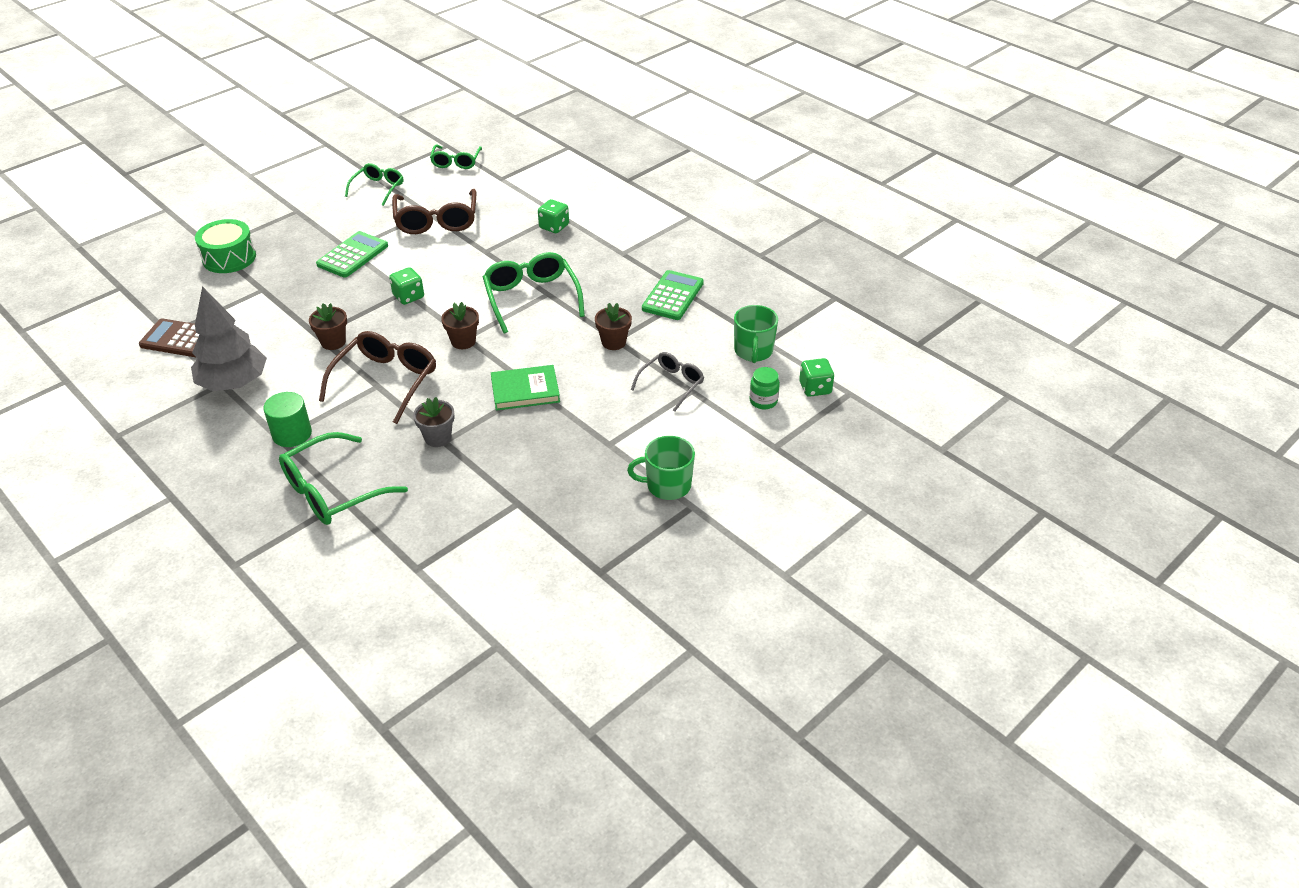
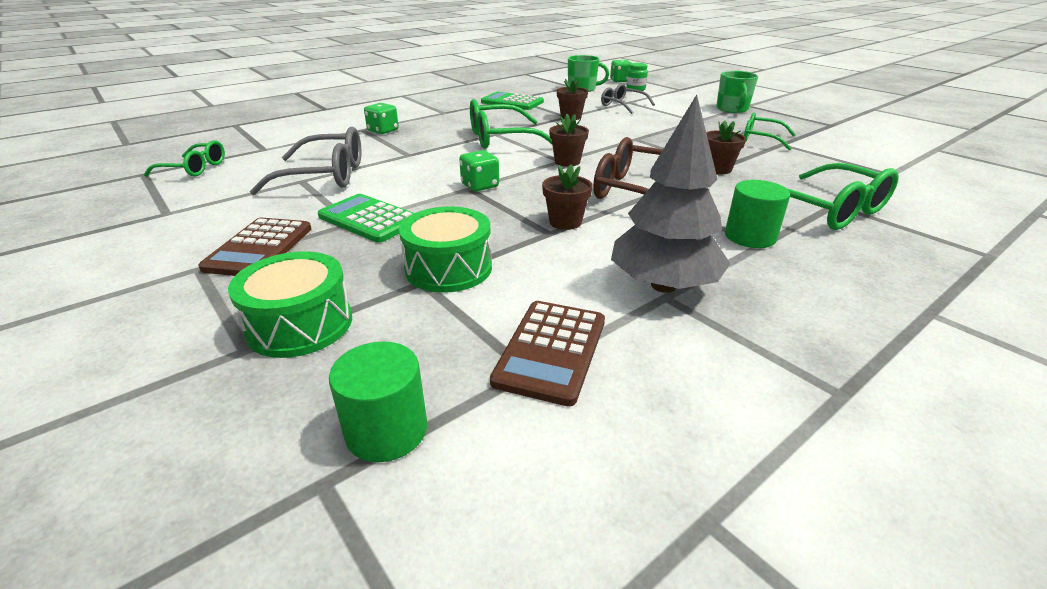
camera: 85 degrees left, 10 degrees down
green glasses [345,163,403,206] -> green glasses moved to [744,112,796,150]
brown glasses [392,189,476,234] -> grey glasses [250,127,362,195]
grey flower pot [413,397,455,447] -> brown flower pot [706,121,746,174]
green book [491,365,560,411] -> none
none -> brown calculator [198,218,311,276]
none -> green cylinder [329,341,427,462]
none -> green drum [399,206,492,293]

